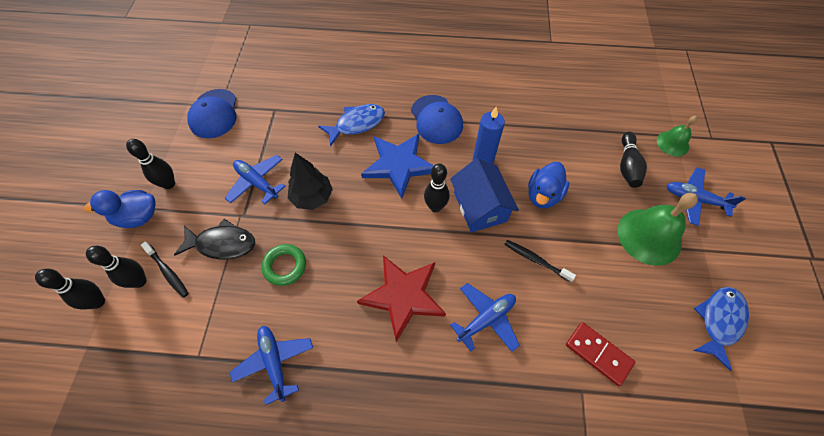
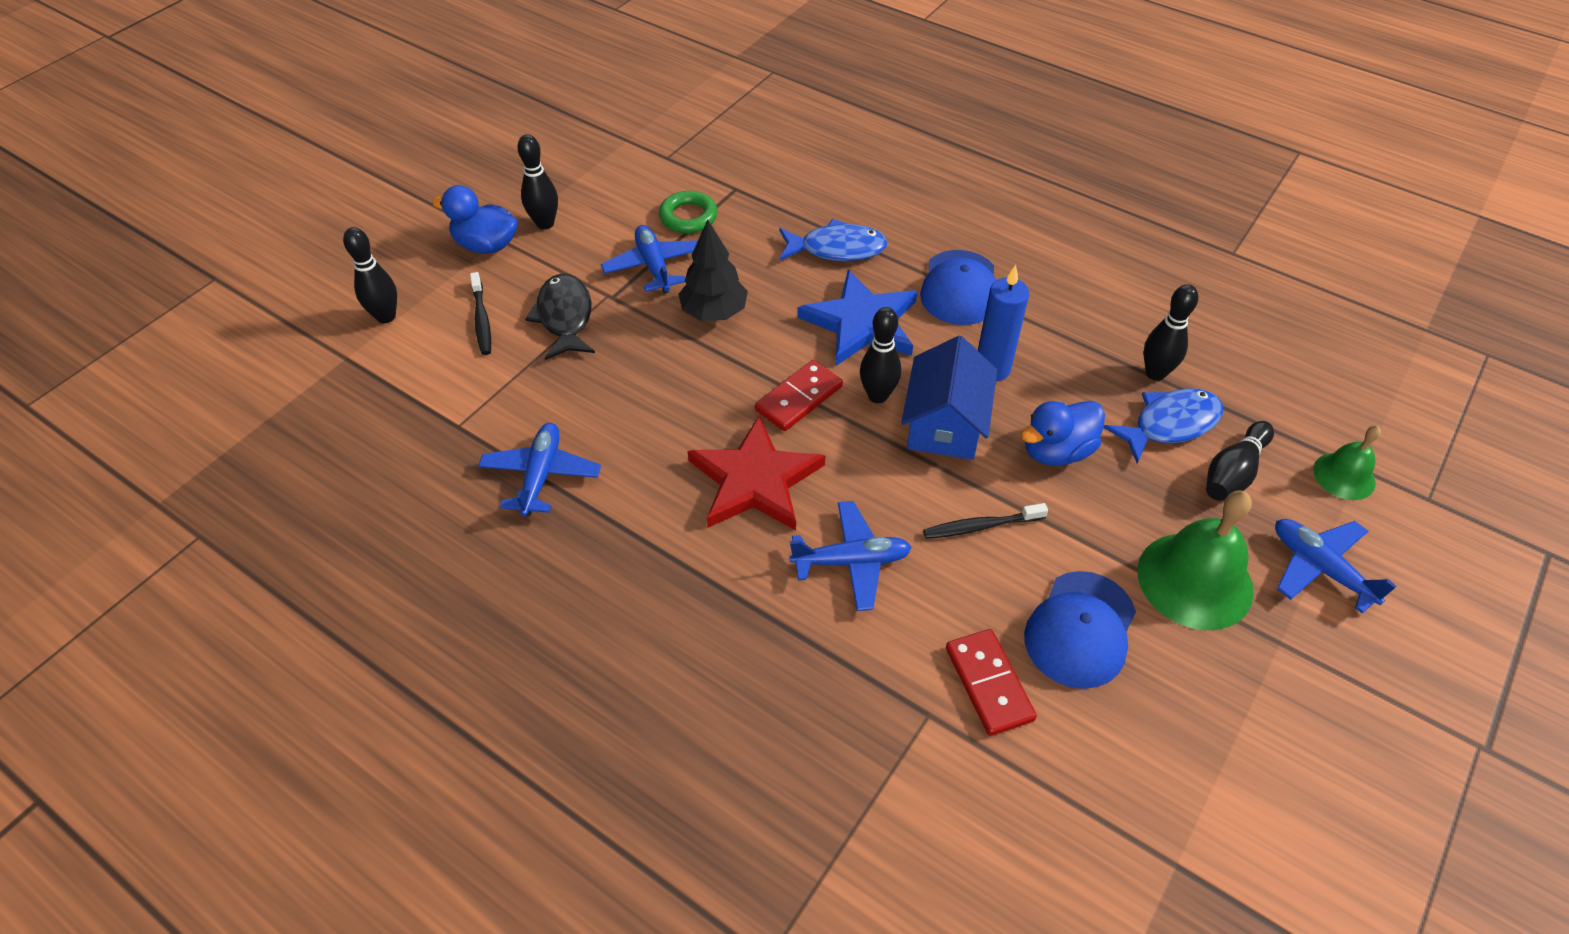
camera: 30 degrees right, 10 degrees down
black bowling pin [86,246,147,288] -> black bowling pin moved to [1143,284,1198,381]
black fish [174,219,255,260] -> black fish turned 135 degrees counterclockwise [525,274,595,360]
blue cap [187,89,237,138] -> blue cap moved to [1024,571,1136,689]
green ring [261,244,306,286] -> green ring moved to [659,191,717,233]
black toothbrush [504,240,576,282] -> black toothbrush turned 75 degrees counterclockwise [923,503,1048,539]
blue fish [693,287,749,371] -> blue fish moved to [1104,388,1223,463]
none -> red domino [755,360,843,431]

